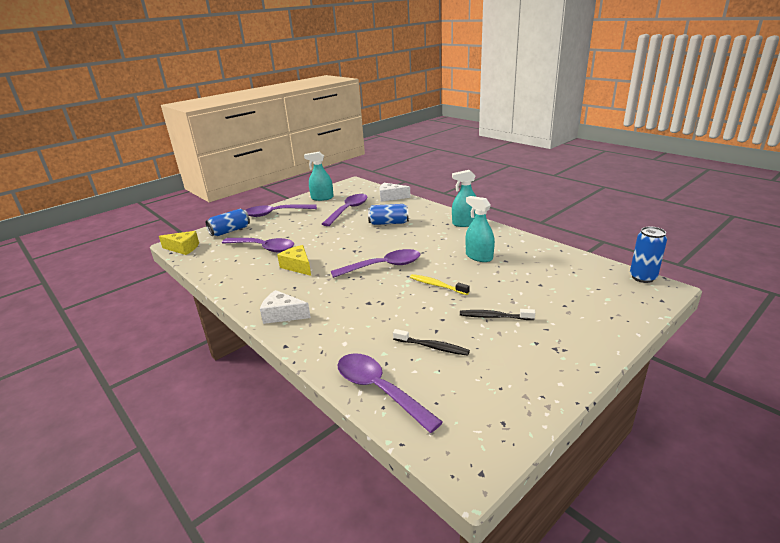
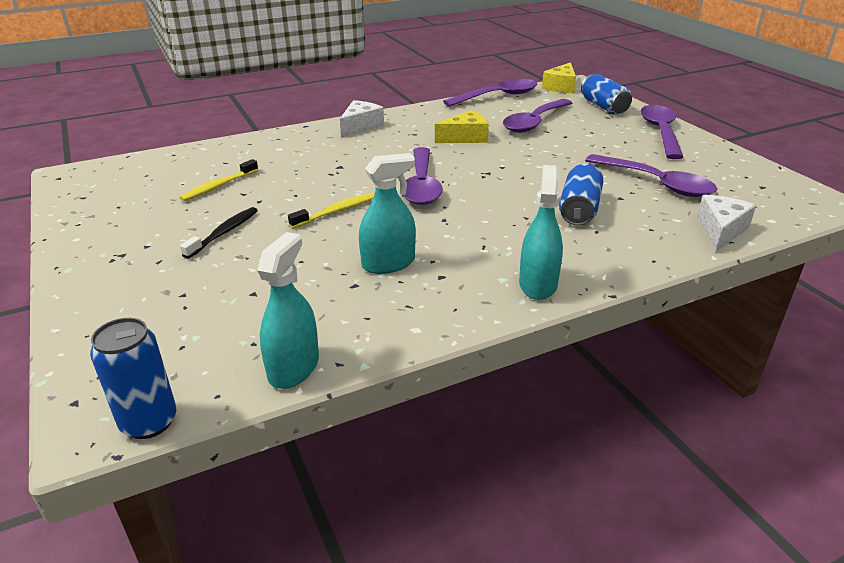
camera: 105 degrees right, 5 degrees up
turquoise spray bottle [304,152,334,201] -> turquoise spray bottle moved to [257,232,319,389]
purple spoon [337,353,443,433] -> purple spoon moved to [443,79,537,107]
black toothbrush [393,329,470,356] -> yellow toothbrush [179,159,258,201]

